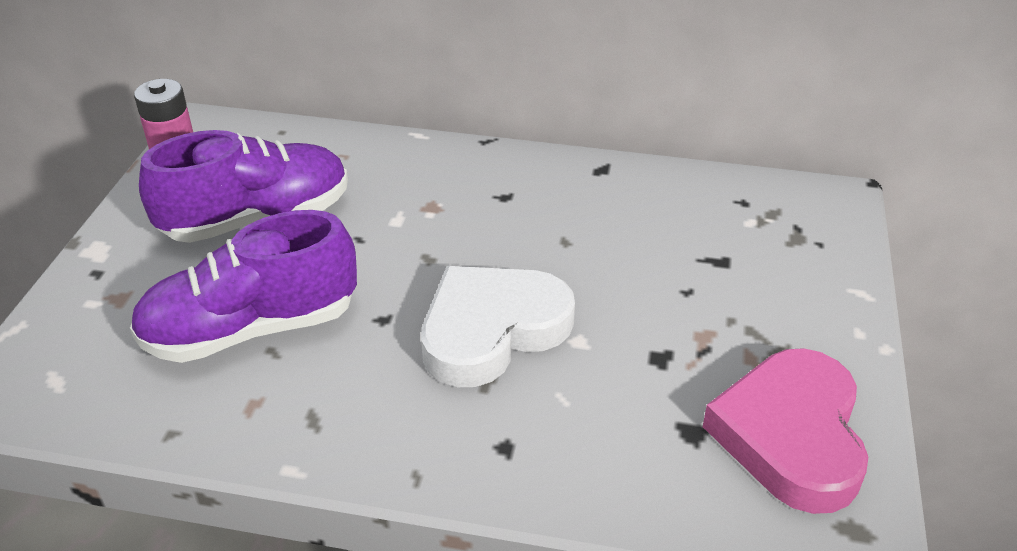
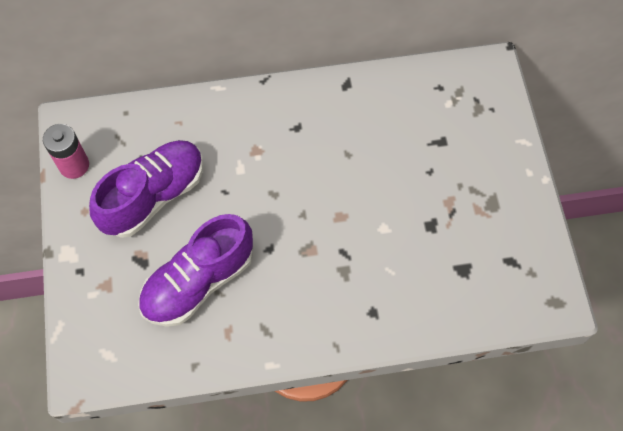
camera: 20 degrees left, 25 degrees up
white heart [421,266,575,387] -> none
pink heart [703,348,868,514] -> none

